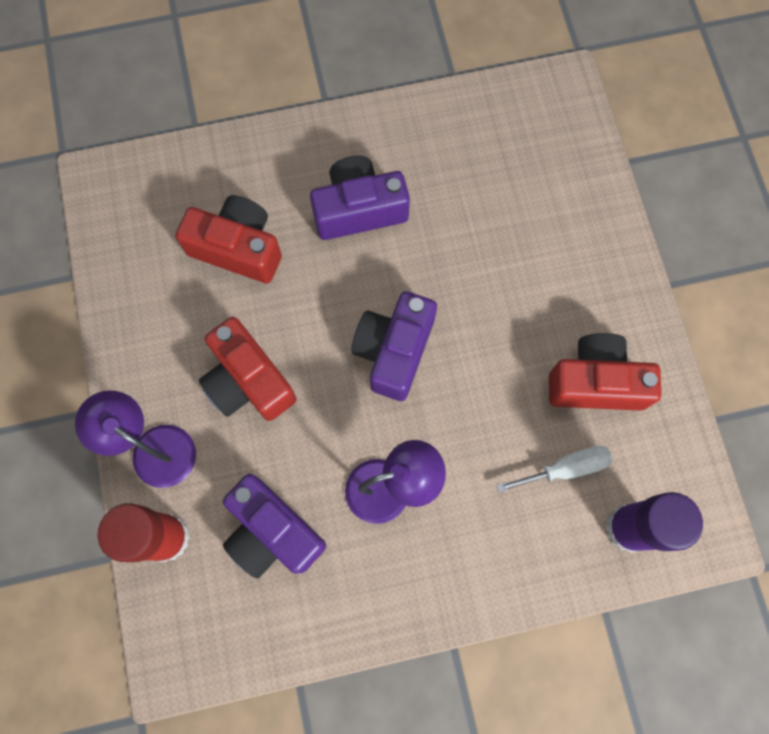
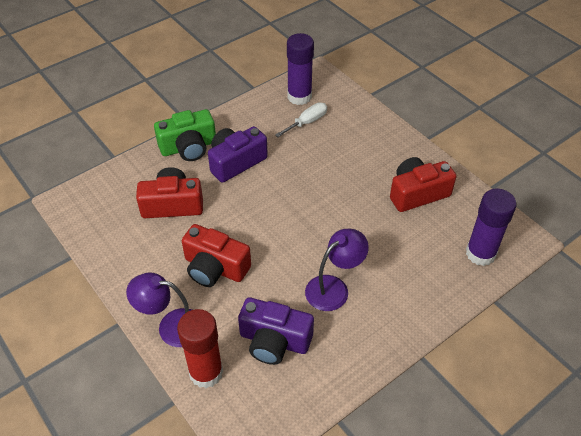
camera: 25 degrees left, 25 degrees down
purple camera [351,291,437,401] -> none
white screwdriver [496,446,613,493] -> white screwdriver moved to [275,102,327,137]
none -> green camera [154,109,216,161]
none -> purple glue stick [287,33,314,105]

